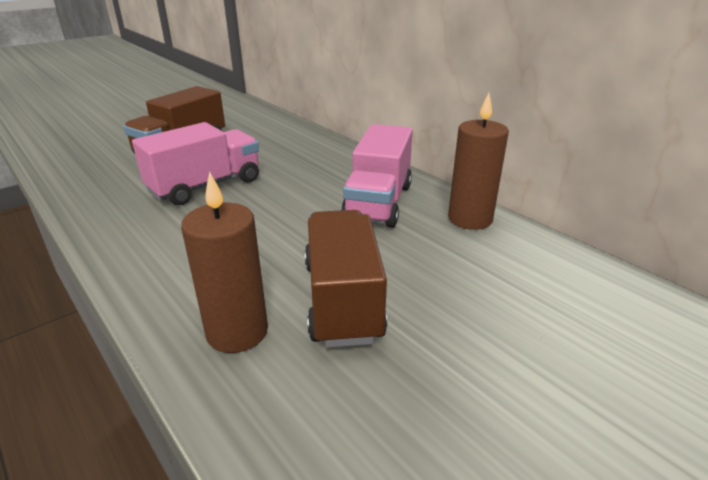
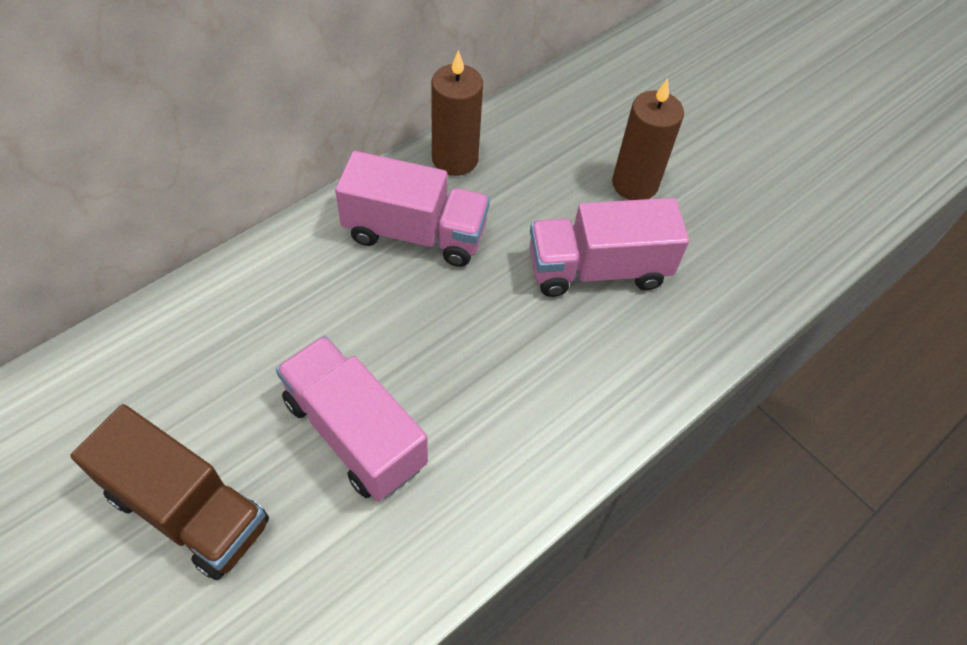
camera: 95 degrees left, 25 degrees up
brown candle [181,171,268,353] -> brown candle moved to [612,78,684,200]
brown truck [305,210,387,348] -> pink truck [530,198,689,297]

